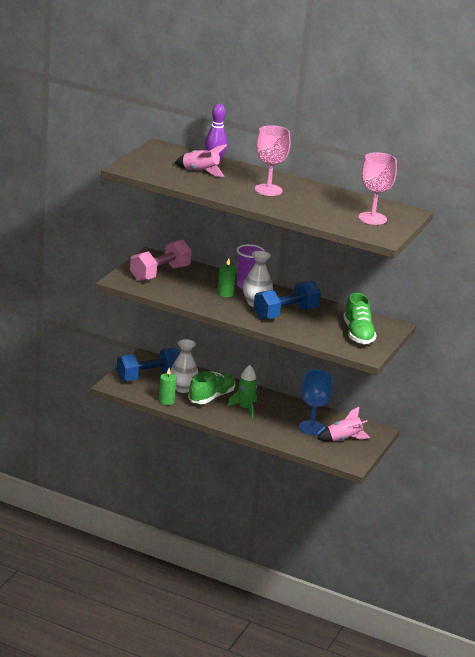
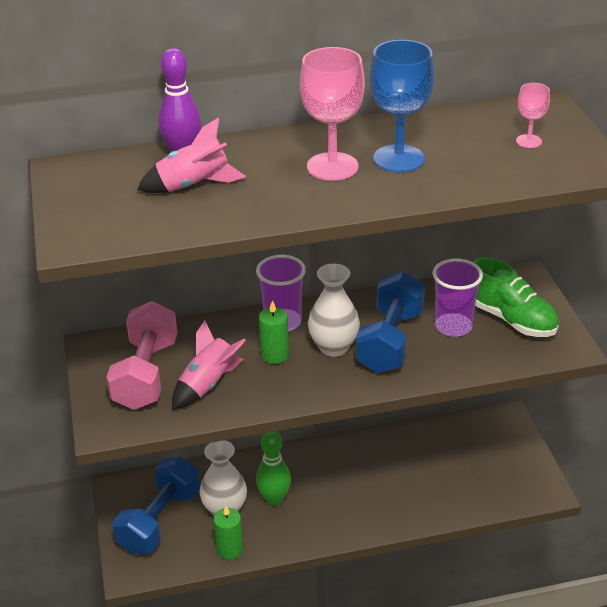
camera: 35 degrees left, 10 degrees up
green shoe [188,371,235,404] -> green bowling pin [256,431,291,506]
green rocket [228,365,257,418] -> none
blue goblet [299,369,333,435] -> blue goblet moved to [369,40,435,172]
pink rocket [317,407,370,442] -> pink rocket moved to [172,320,246,410]
pink goblet [358,152,397,225] -> pink goblet [516,83,550,148], size x0.51
none -> purple cup [433,259,483,337]

